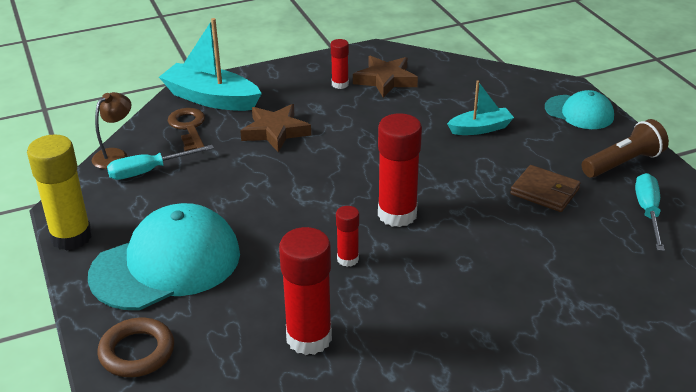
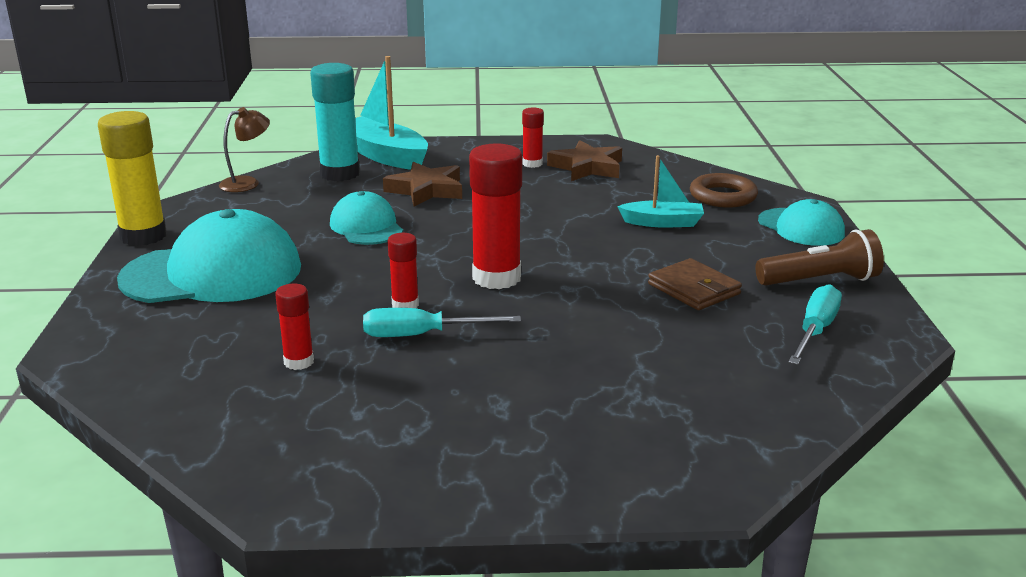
camera: 20 degrees right, 10 degrees down
brown ring [97,318,174,377] -> brown ring moved to [690,173,758,208]
turquoise screwdriver [107,145,214,180] -> turquoise screwdriver moved to [363,308,521,337]
brown key [168,108,205,151] -> turquoise glue stick [310,63,360,181]
red glue stick [279,227,332,355] -> red glue stick [275,283,314,370], size x0.53
none -> turquoise cap [330,191,403,245]

